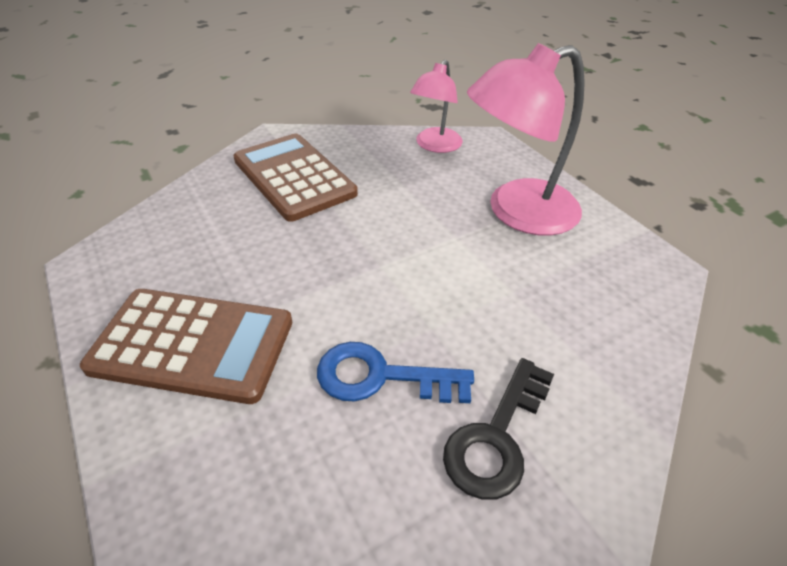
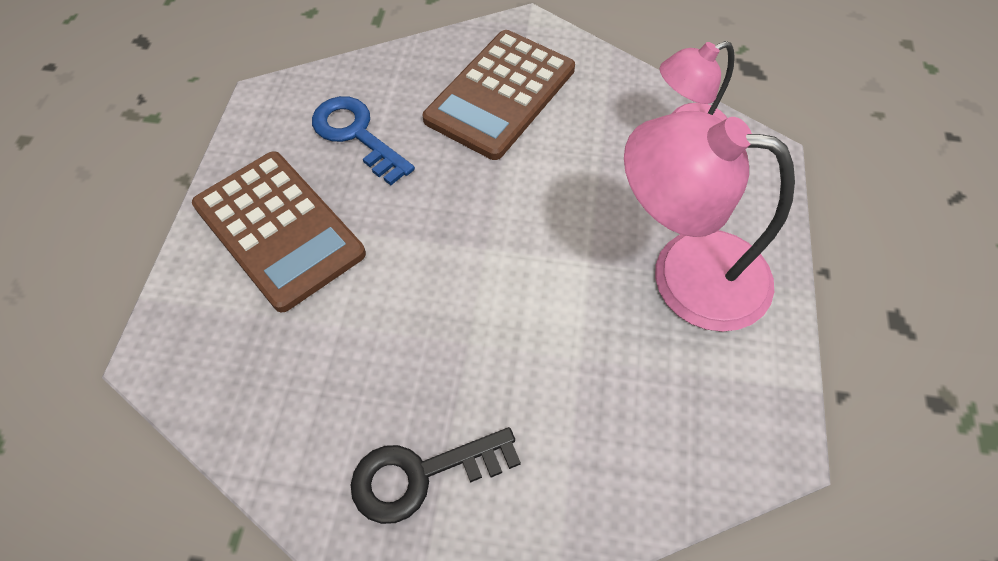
camera: 40 degrees right, 15 degrees up
brown calculator [233,134,358,222] -> brown calculator turned 150 degrees counterclockwise [423,30,575,160]
blue key [317,342,474,403] -> blue key moved to [312,96,415,185]

